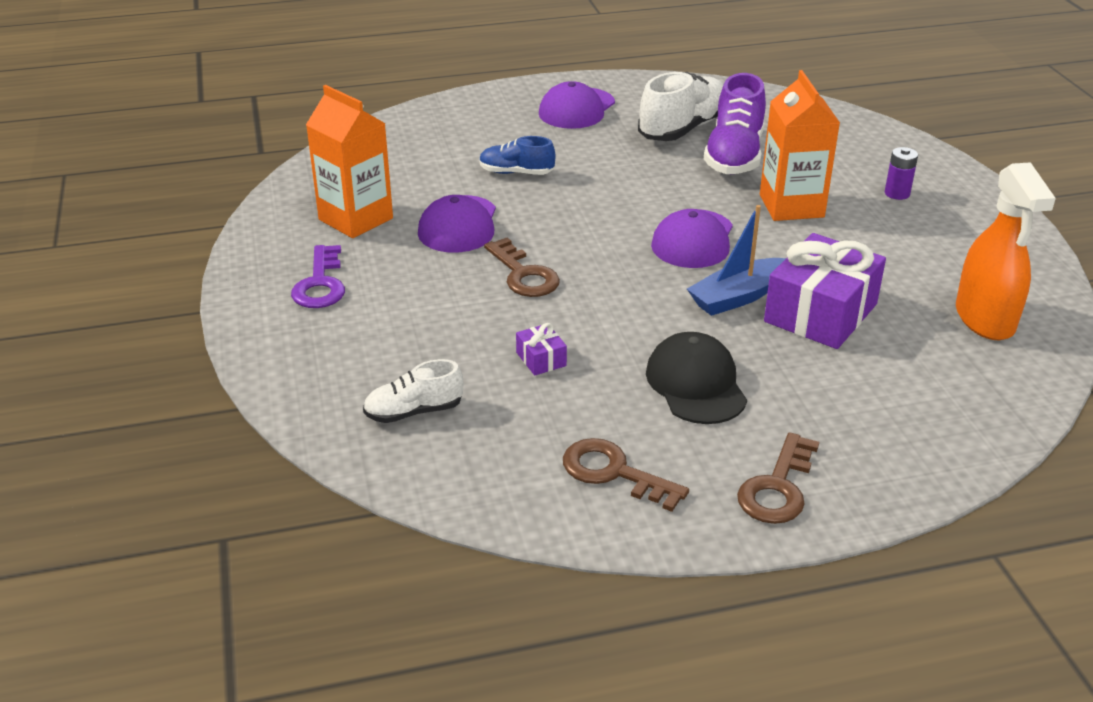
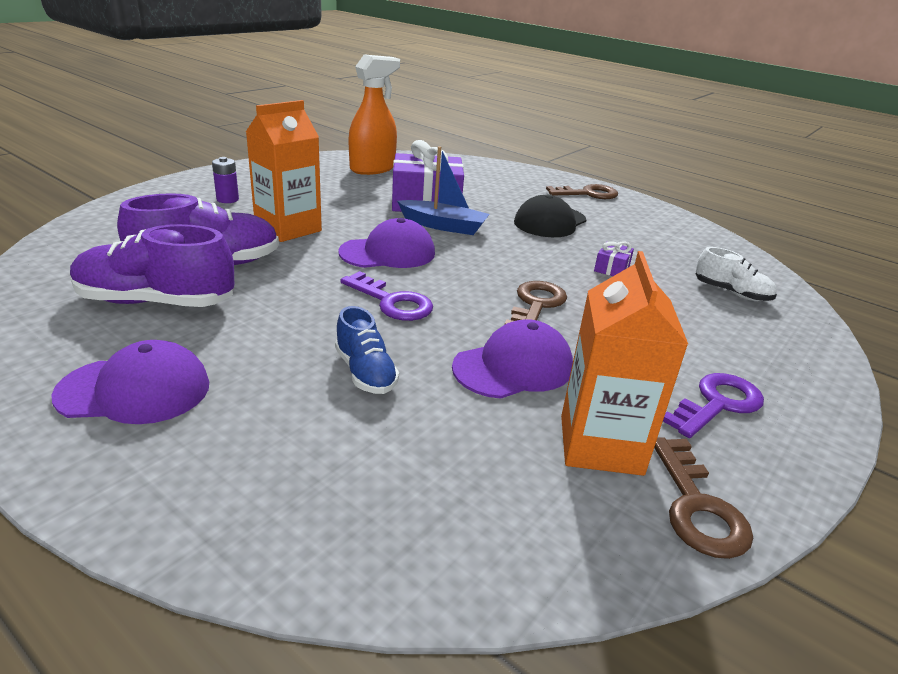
camera: 130 degrees left, 5 degrees down
brown key [563,438,689,512] -> brown key moved to [654,437,753,559]
white shoe [638,72,724,141] -> purple shoe [70,224,234,307]
none -> purple key [340,271,433,321]

